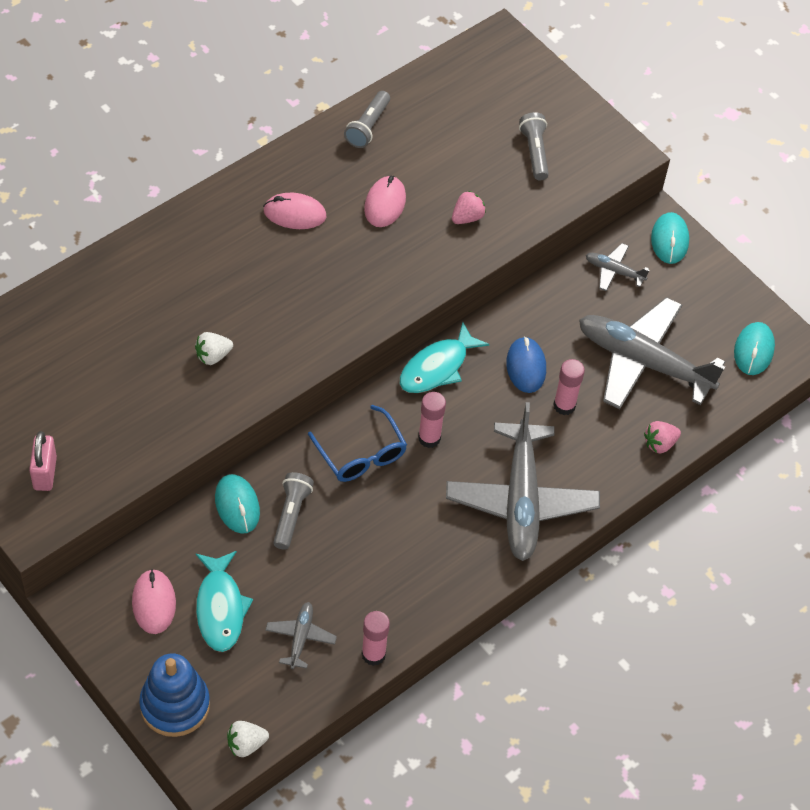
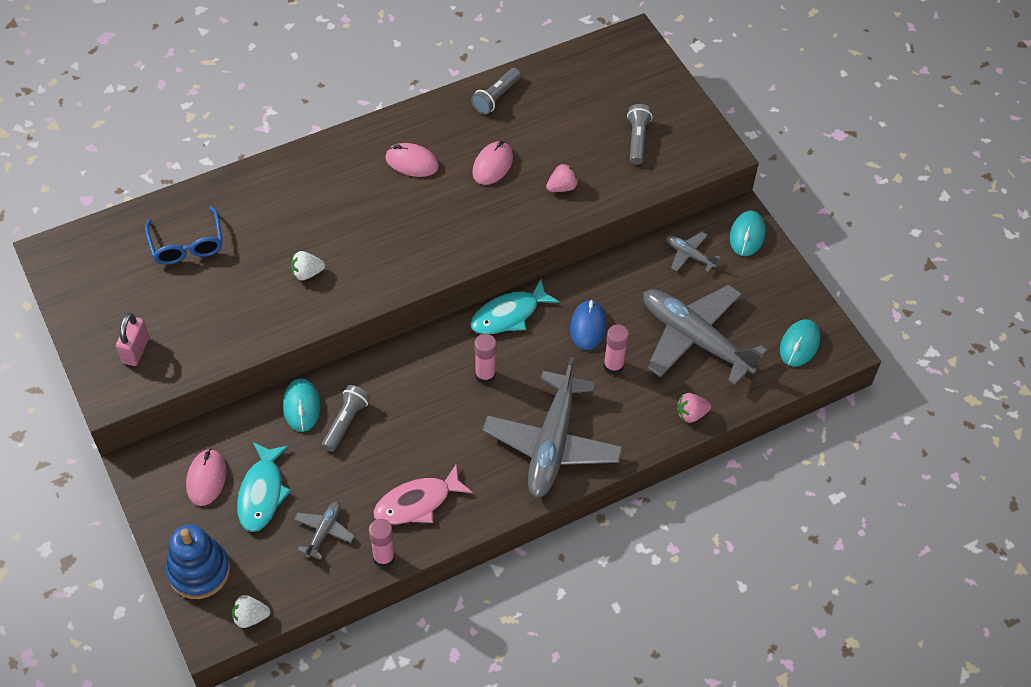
camera: 15 degrees right, 0 degrees up
blue glasses [308,405,407,482] -> blue glasses moved to [145,206,223,265]
none -> pink fish [373,463,473,525]

